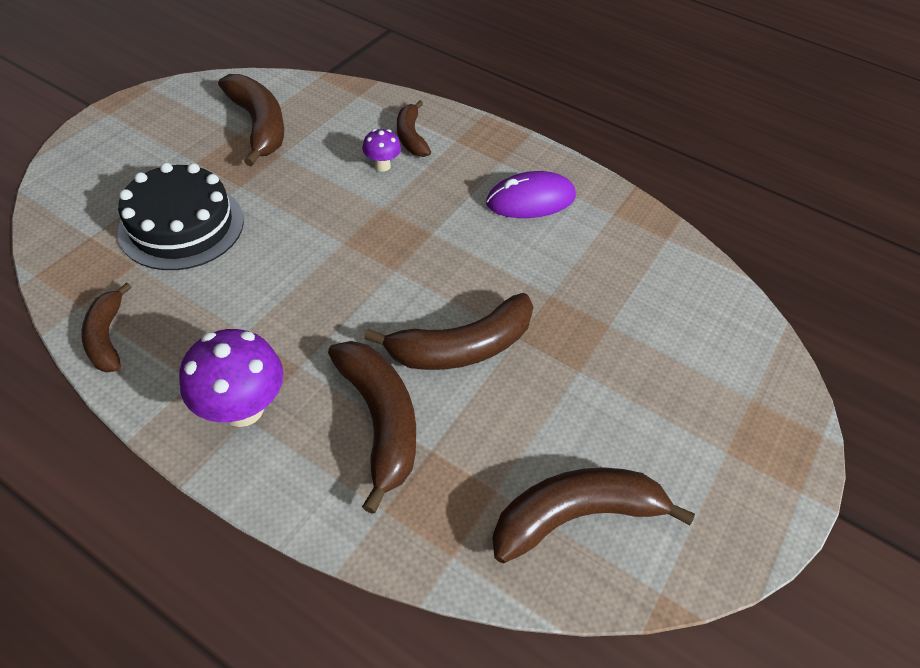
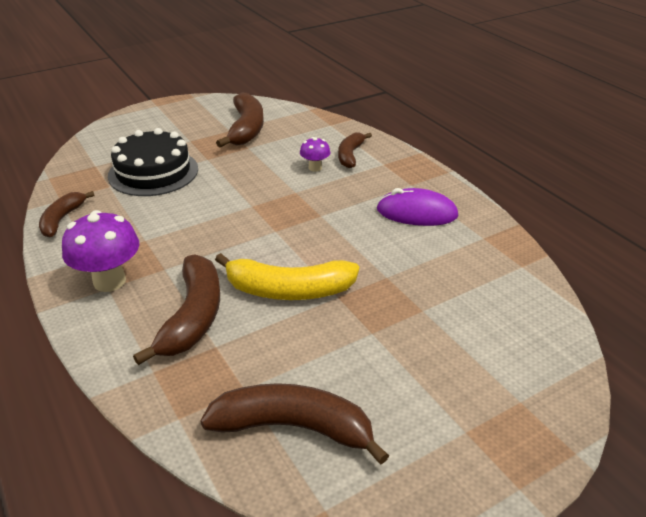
camera: 30 degrees right, 15 degrees down
brown banana [364,293,533,370] -> yellow banana [215,253,359,300]

